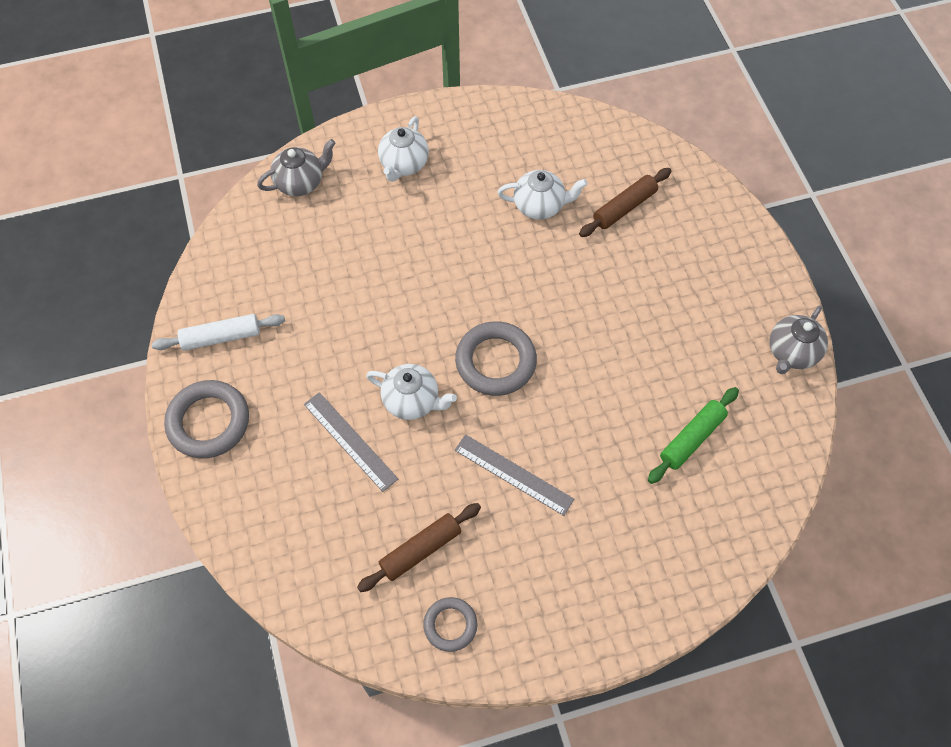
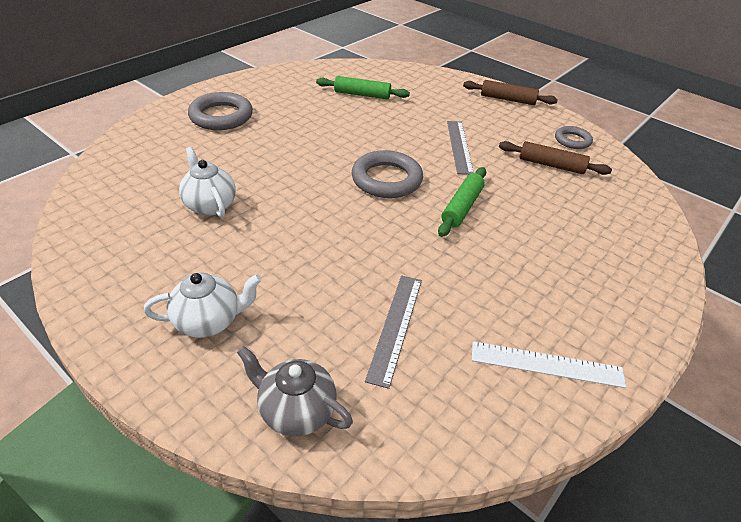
camera: 125 degrees left, 20 degrees down
white rolling pin [152,314,285,351] -> white ruler [472,341,626,388]
grey ring [164,380,249,459] -> grey ring moved to [188,92,253,130]
grey ruler [304,392,398,492] -> grey ruler moved to [365,275,422,389]
white teapot [366,364,457,420] -> green rolling pin [438,167,486,237]
brown rolling pin [579,168,671,237] -> brown rolling pin moved to [463,80,558,105]
grey teapot [769,306,828,374] -> none

